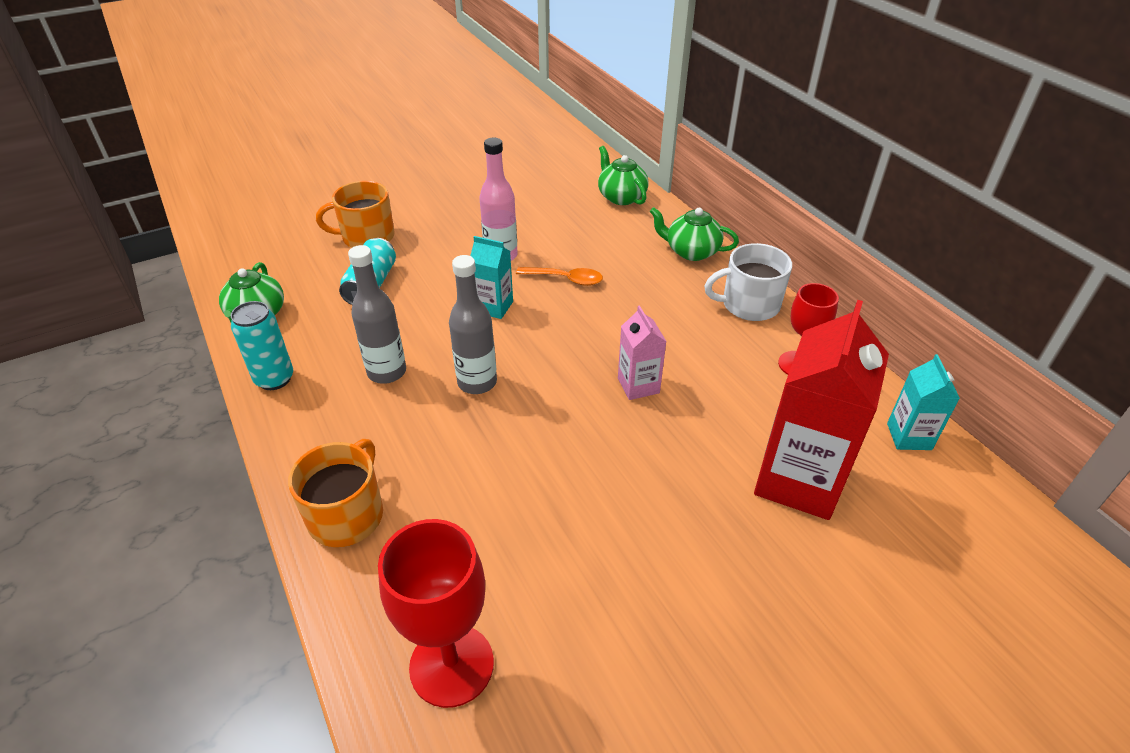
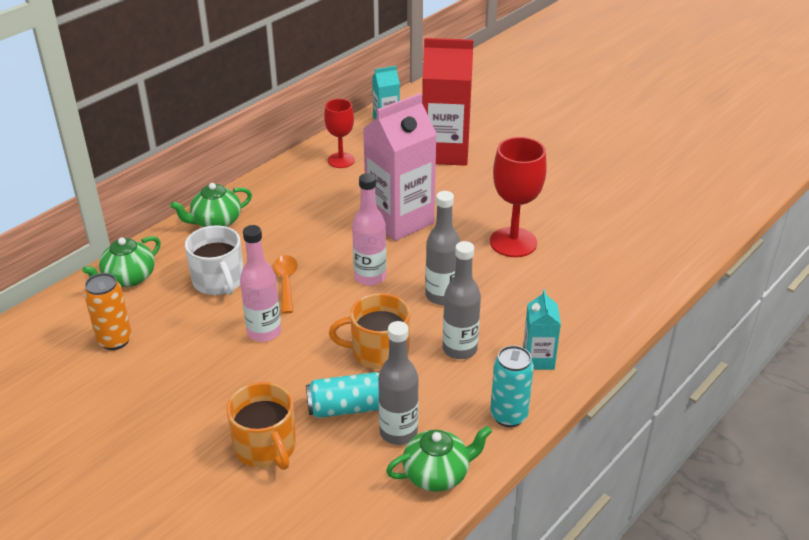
camera: 110 degrees left, 5 degrees down
orange mug [288,439,383,547] -> orange mug moved to [329,293,410,370]
red goblet [378,519,494,708] -> red goblet moved to [490,137,547,257]
turquoise carton [470,236,513,319] -> turquoise carton moved to [523,289,561,370]
pink carton [618,305,667,400] -> pink carton [363,93,437,241], size x2.00
green teapot [650,207,739,261] -> green teapot turned 60 degrees clockwise [170,183,252,227]
white mug [704,243,792,321] -> white mug moved to [185,225,243,295]
none -> orange can [84,273,132,350]
none -> pink bottle [352,173,386,286]
none -> grey bottle [378,321,419,445]

